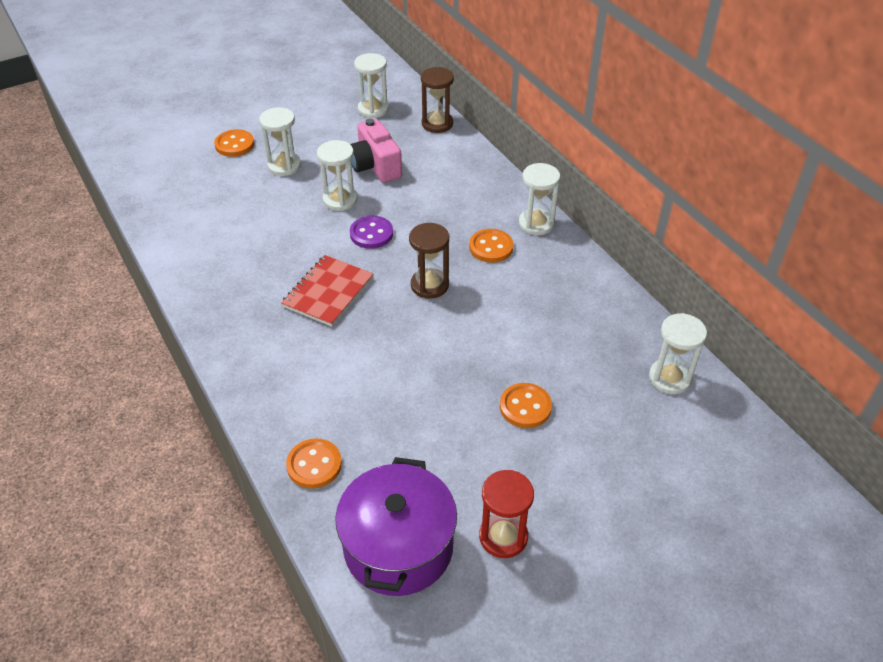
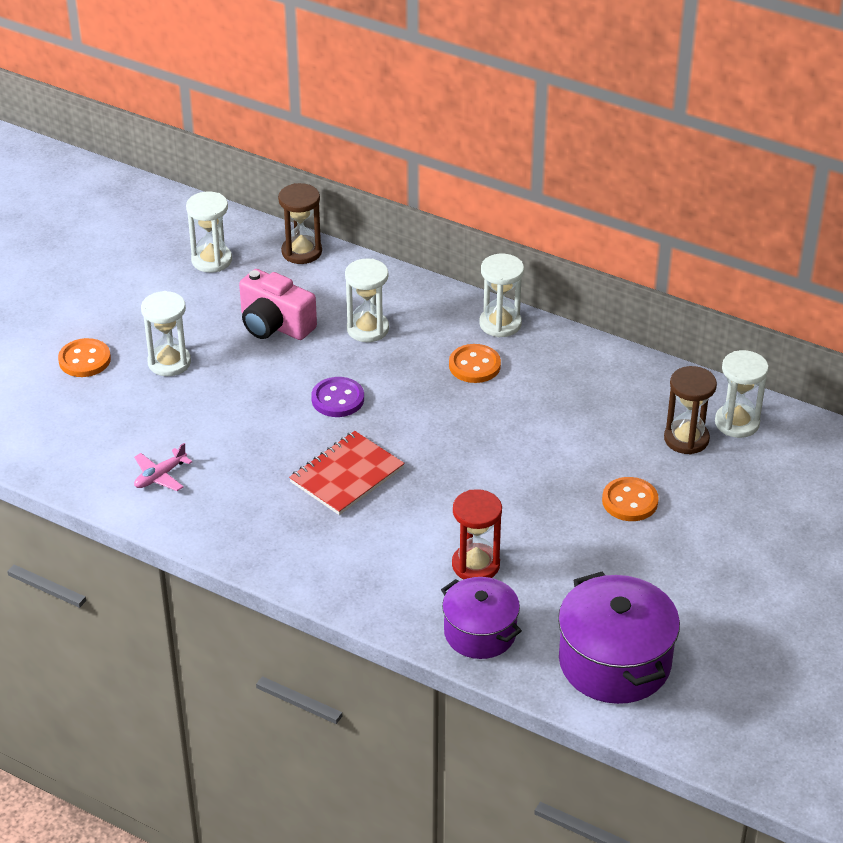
camera: 30 degrees left, 5 degrees down
red notebook [281,255,373,327] -> red notebook turned 45 degrees clockwise [289,431,405,515]
orange button [286,439,342,488] -> purple pot [441,577,522,659]
white hourglass [317,140,358,211] -> white hourglass moved to [345,258,389,342]
brown hourglass [409,223,449,299] -> brown hourglass moved to [664,366,717,454]
red hourglass [479,470,534,558] -> red hourglass moved to [452,489,502,579]
none -> pink plane [134,443,192,491]

